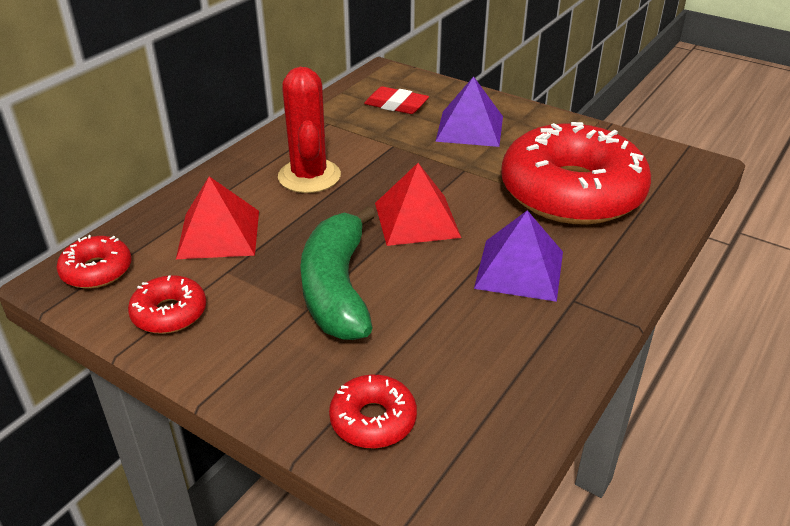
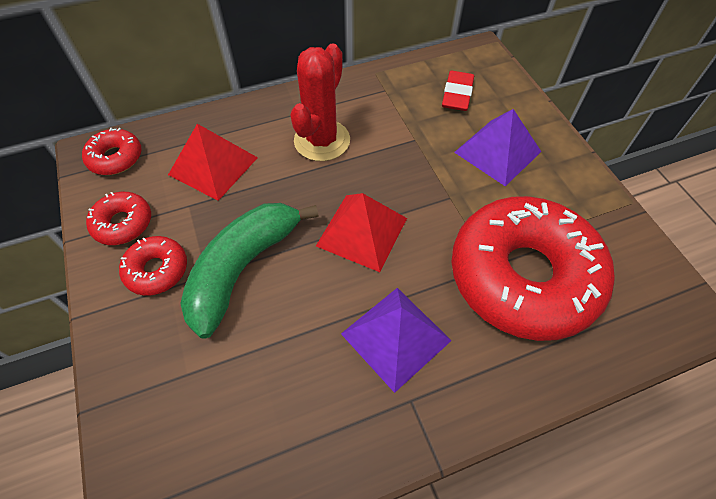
camera: 35 degrees right, 20 degrees up
red donut [329,375,417,448] -> red donut moved to [119,236,187,296]
red eraser [364,86,429,114] -> red eraser turned 45 degrees clockwise [442,71,474,111]

